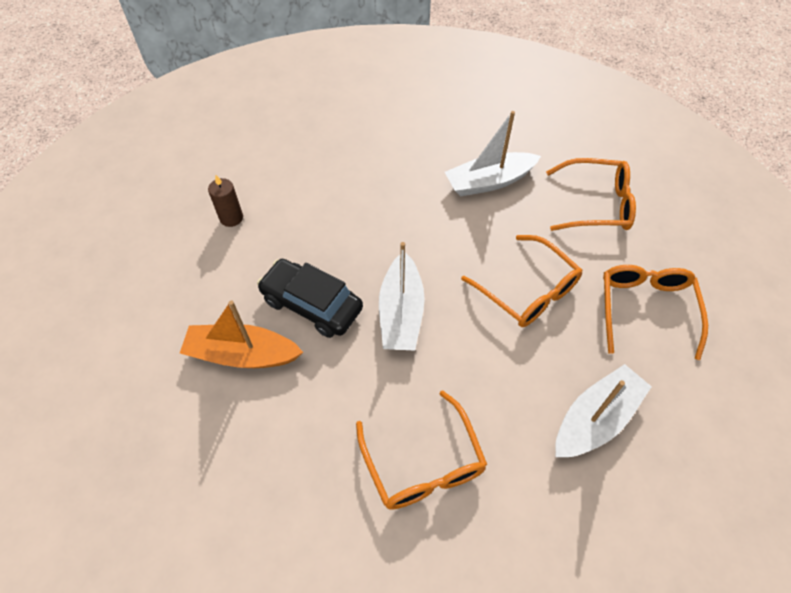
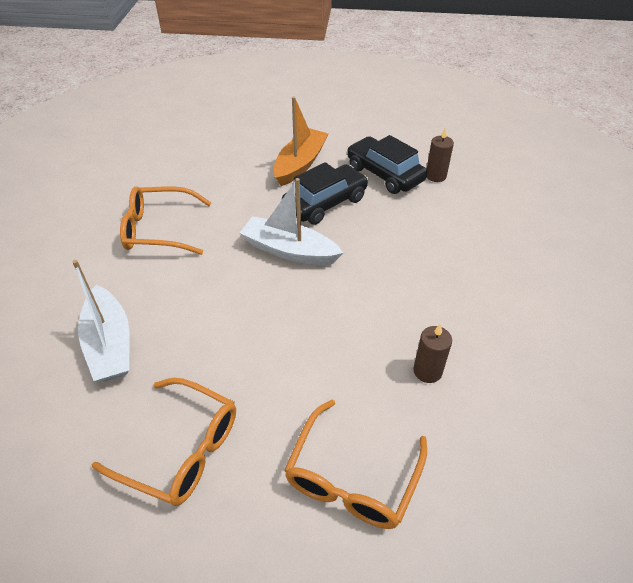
camera: 110 degrees right, 10 degrees down
white boat [445,111,541,197] -> brown candle [413,323,452,383]
orange glasses [461,235,582,327] -> none
none -> black car [347,135,428,194]

